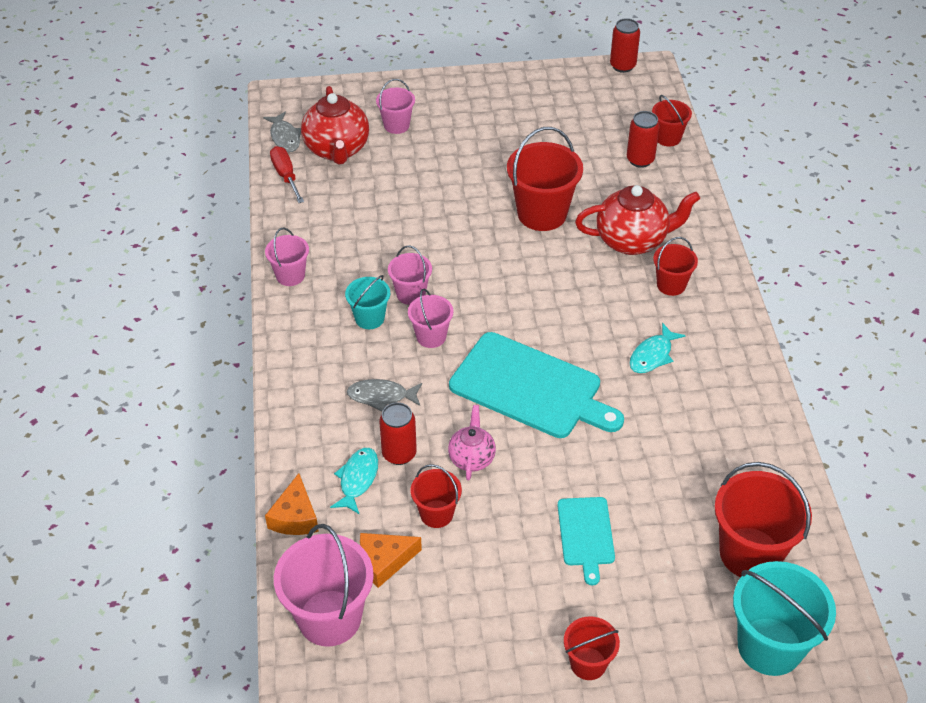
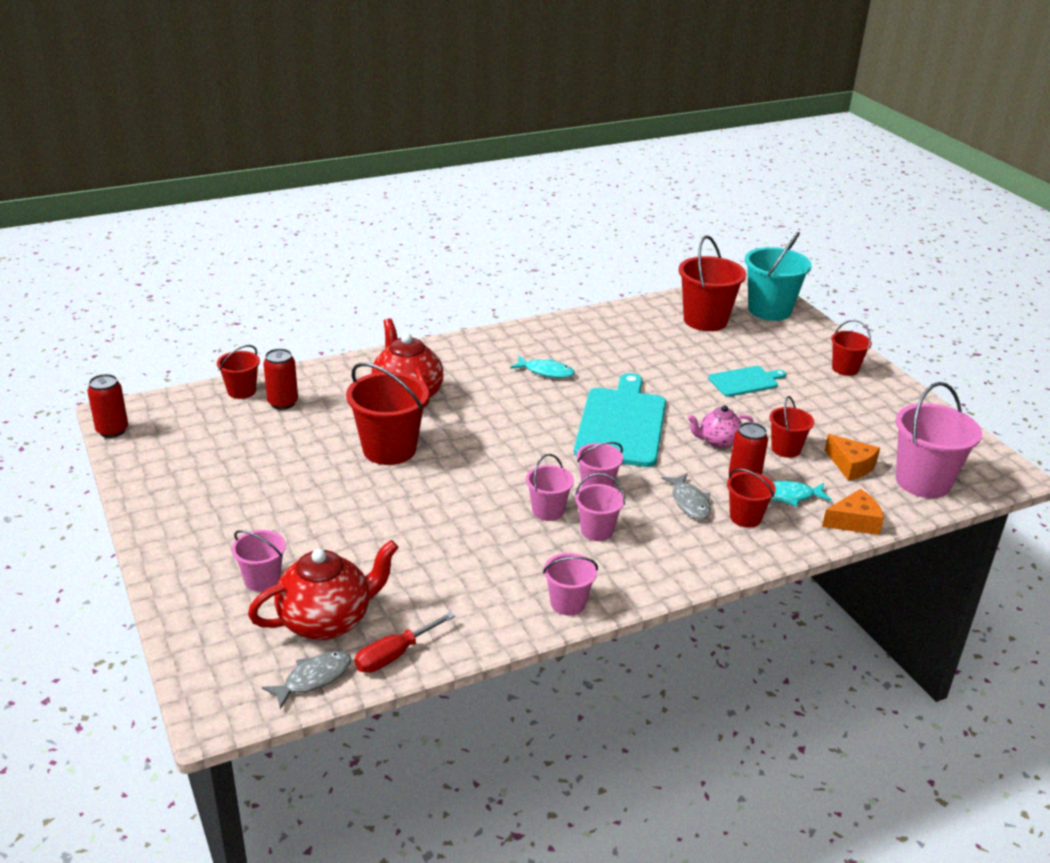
camera: 110 degrees left, 15 degrees down
turquoise bucket [345,275,390,329] -> pink bucket [575,473,625,541]
red bucket [653,237,698,296] -> red bucket moved to [727,469,776,528]

